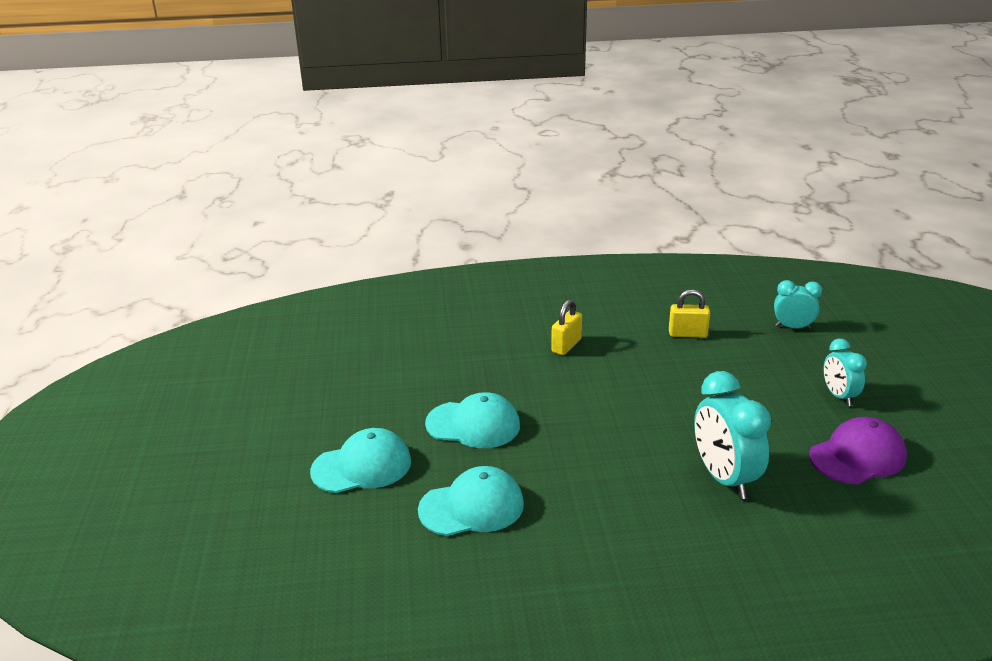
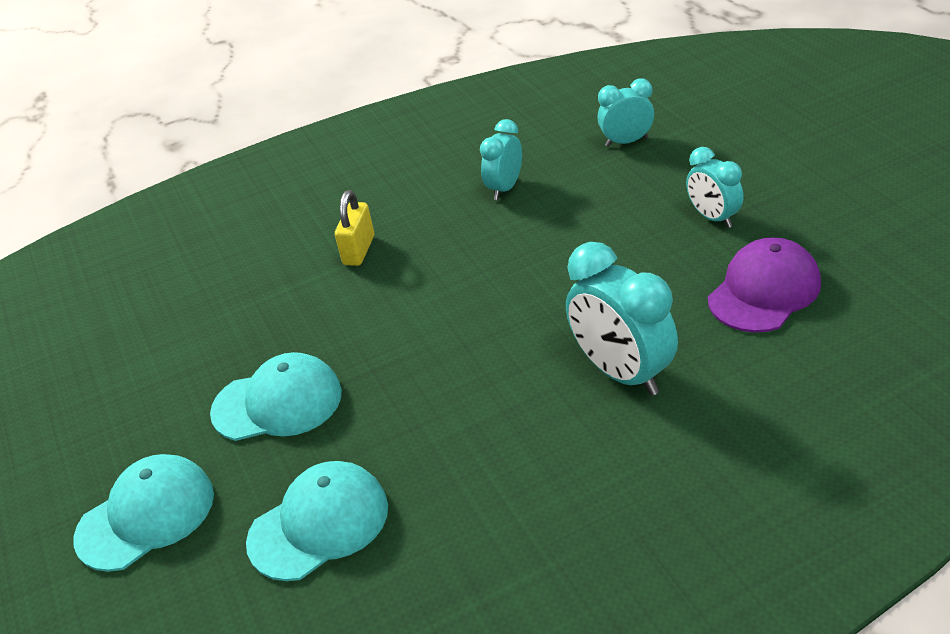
camera: 15 degrees left, 10 degrees up
yellow padlock [669,289,710,338] -> turquoise clock [480,119,522,200]

